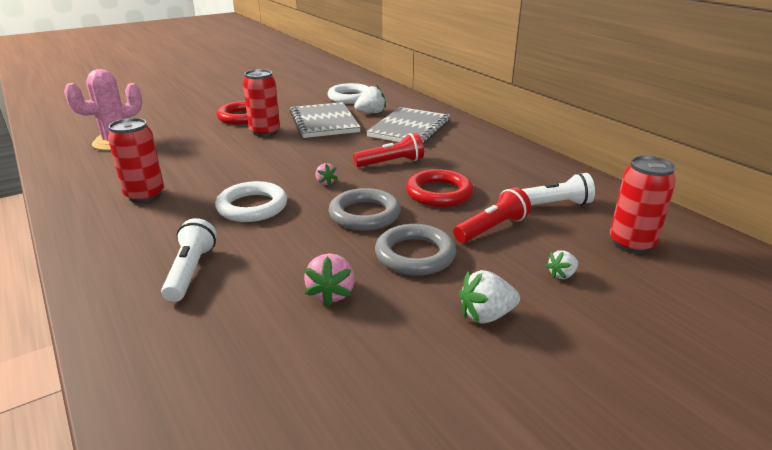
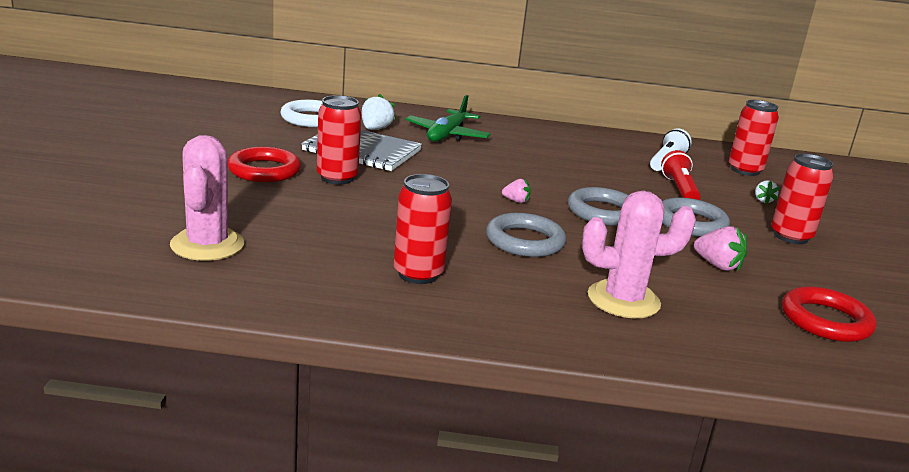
camera: 55 degrees left, 5 degrees down
white flashlight [161,218,217,302] -> pink cactus [582,191,696,318]
white ring [215,181,287,222] -> grey ring [486,213,566,257]
red flashlight [353,133,424,167] -> none
grey notebook [366,107,450,144] -> green plane [405,95,491,142]
red ring [406,169,473,207] -> red ring moved to [782,286,877,342]
white strawberry [459,270,520,324] -> red can [771,153,834,244]

